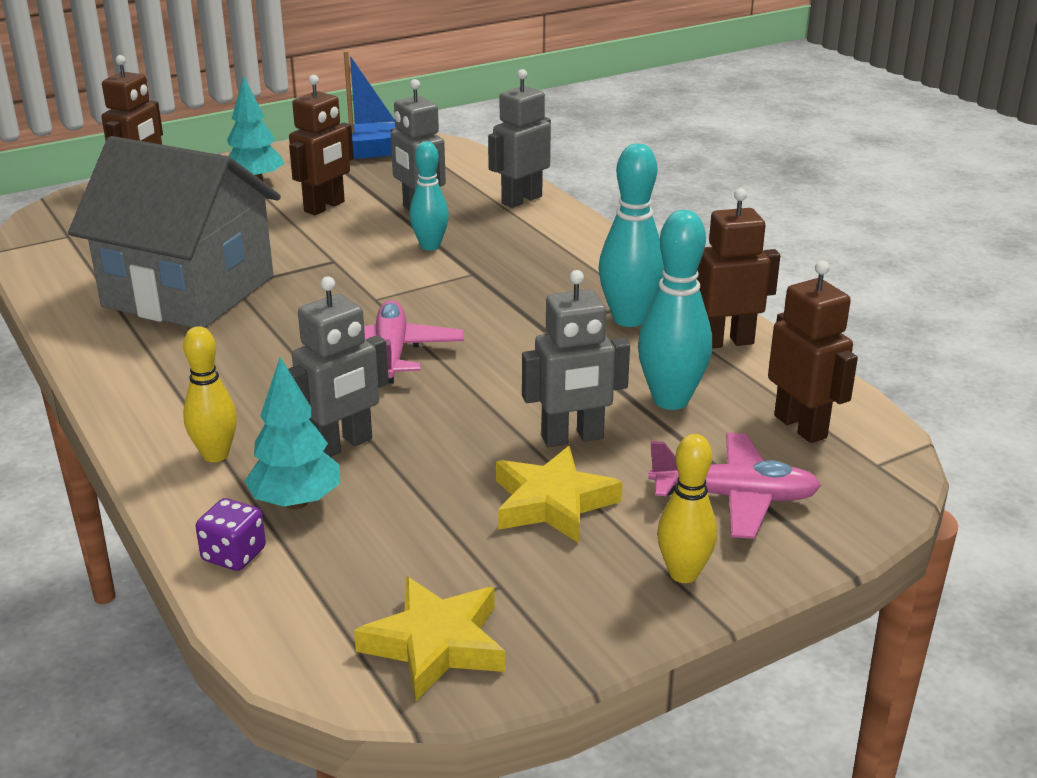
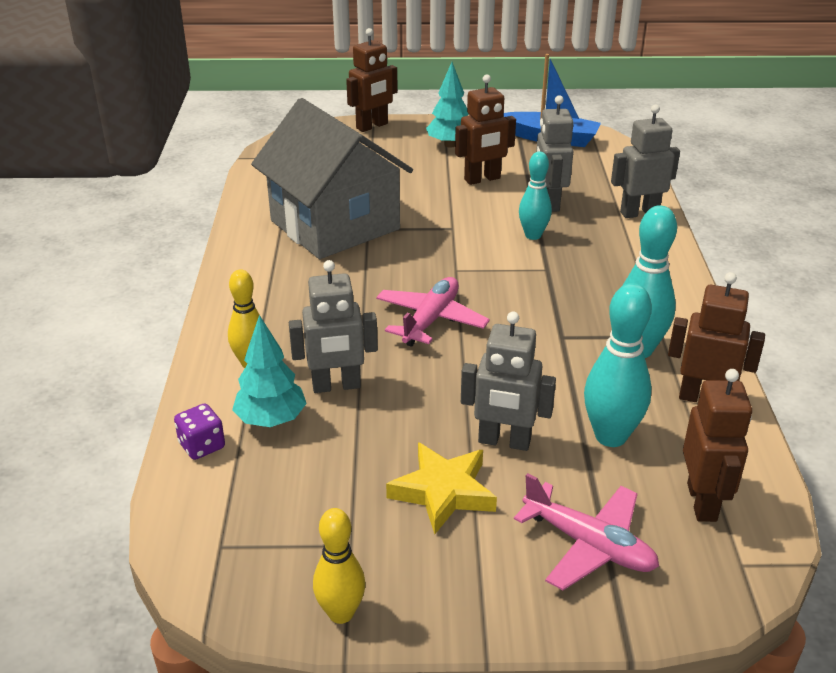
camera: 30 degrees right, 5 degrees up
yellow star [354,576,505,701] -> none
yellow bowling pin [657,434,717,583] -> yellow bowling pin moved to [313,508,365,624]

